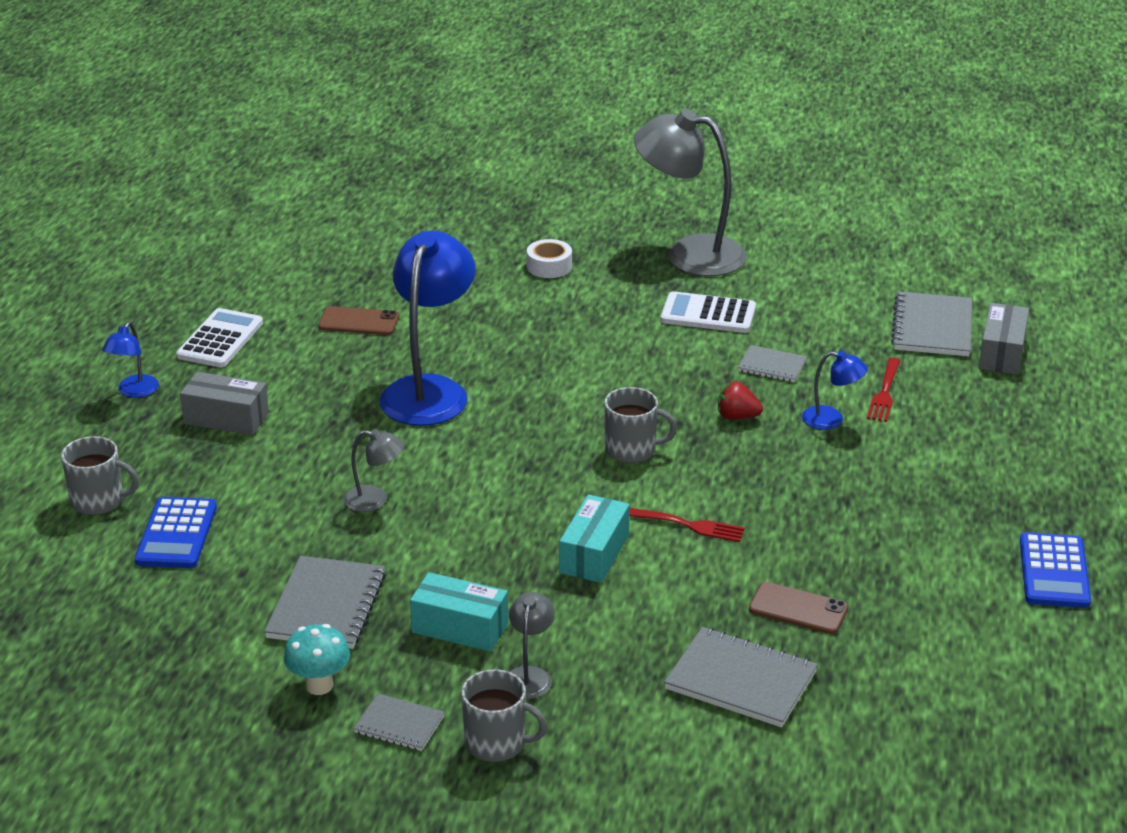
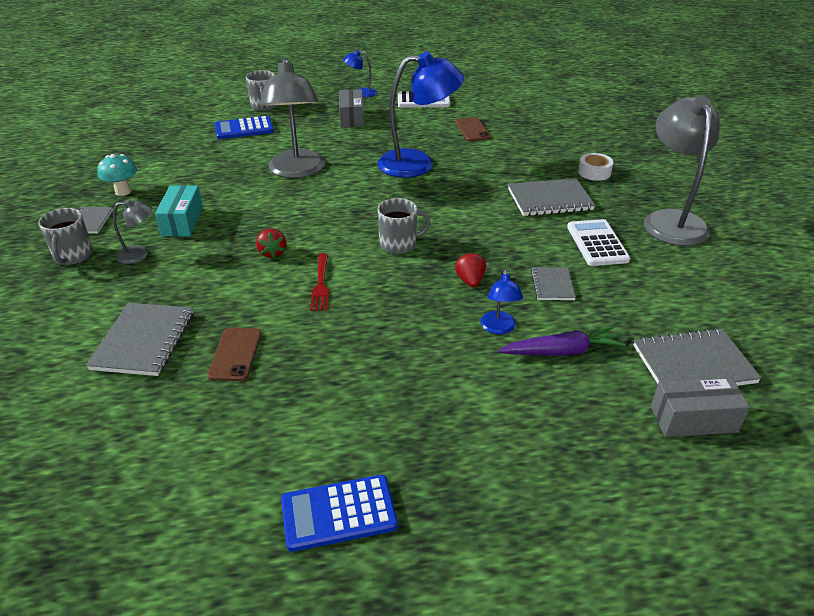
camera: 70 degrees right, 5 degrees up
grey notebook [264,556,386,649] -> grey notebook moved to [508,178,595,216]
grey lamp [343,429,404,512] -> grey lamp [260,58,325,178], size x2.16
turquoise box [559,494,630,583] -> red strawberry [256,229,286,258]
grey mug [605,387,677,463] -> grey mug turned 90 degrees counterclockwise [377,198,430,254]
red fork [867,358,901,422] -> purple carrot [498,326,626,356]

